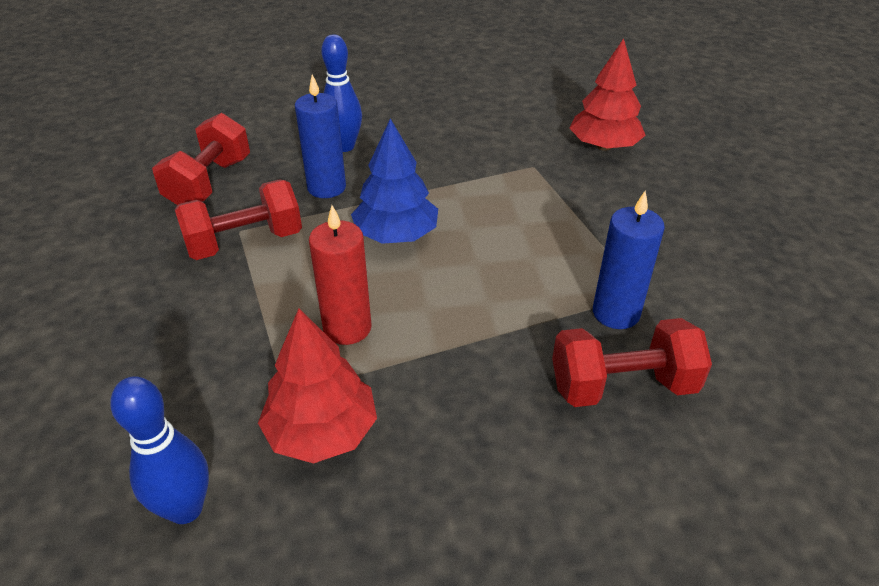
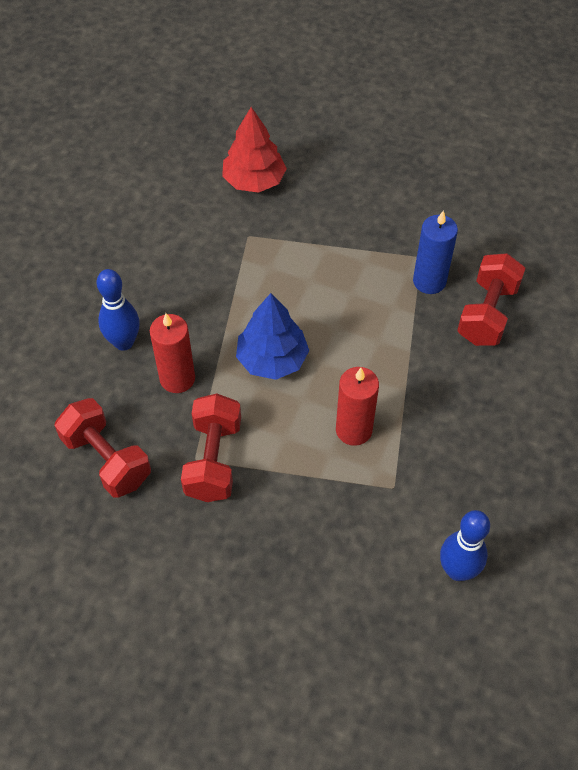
camera: 60 degrees left, 15 degrees up
red tree [258,309,377,464] -> none
blue candle [295,75,346,198] -> red candle [150,313,195,393]

